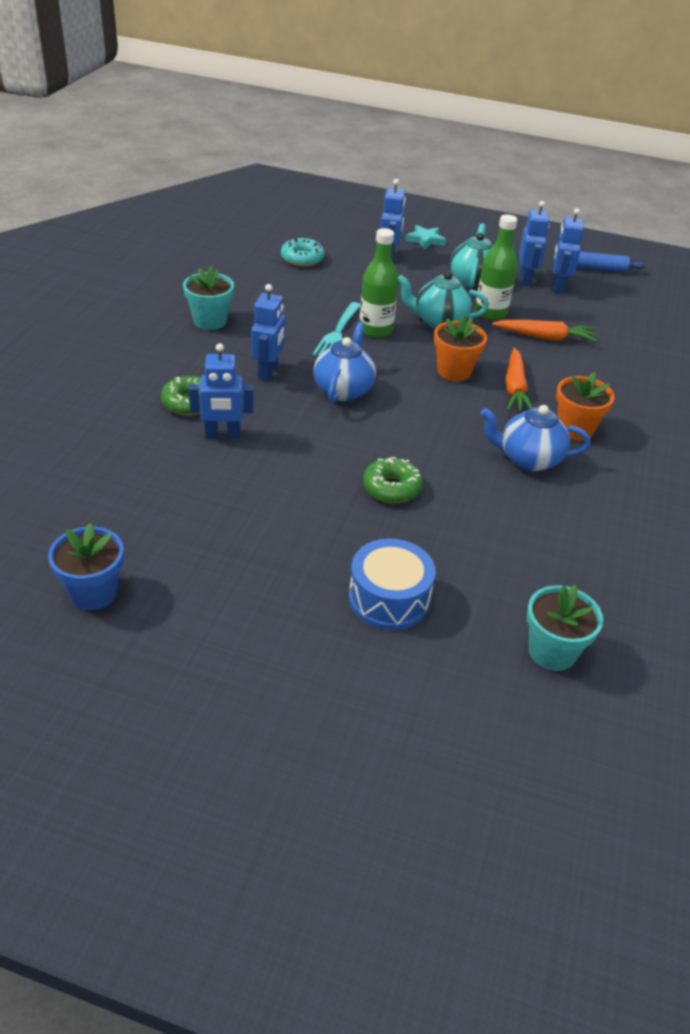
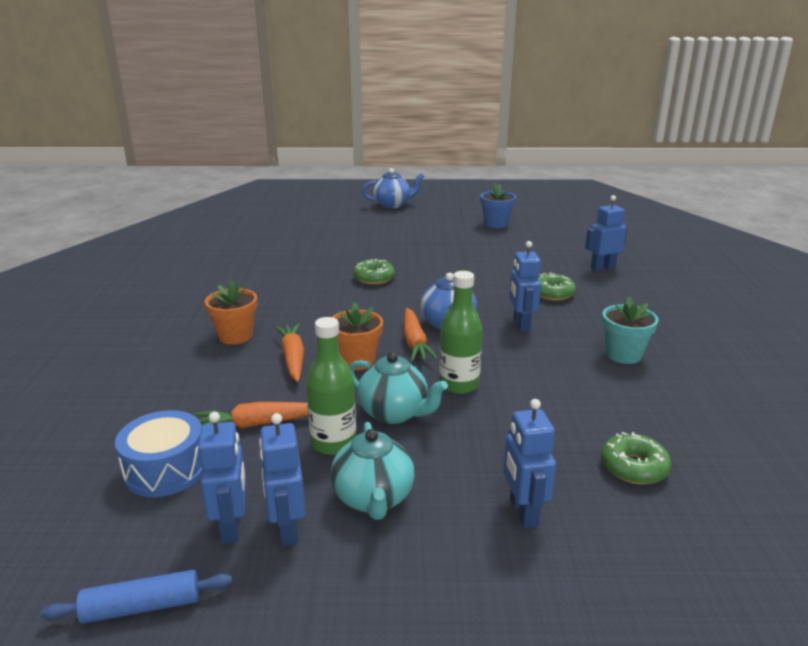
camera: 165 degrees right, 15 degrees down
blue robot [189,343,253,439] -> blue robot moved to [585,195,628,271]
turquoise donut [281,237,325,267] -> green donut [601,432,672,485]
turquoise fork [313,302,361,357] -> none
blue drum [349,538,436,630] -> blue drum moved to [115,410,202,497]
turquoise teapot [398,271,489,328] -> turquoise teapot turned 45 degrees clockwise [349,352,448,424]
turquoise star [405,225,446,250] -> none
blue teapot [480,405,590,471] -> blue teapot moved to [362,168,425,209]
turquoise flower pot [527,585,603,671] -> none
none -> orange carrot [404,308,438,362]

